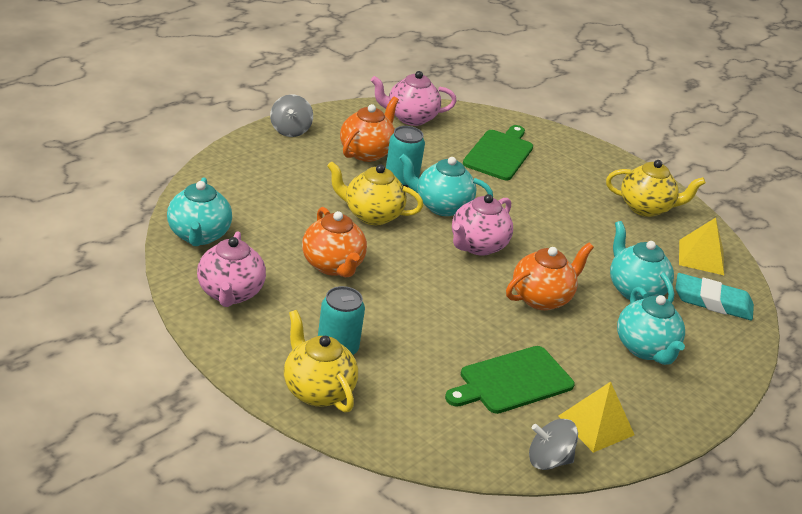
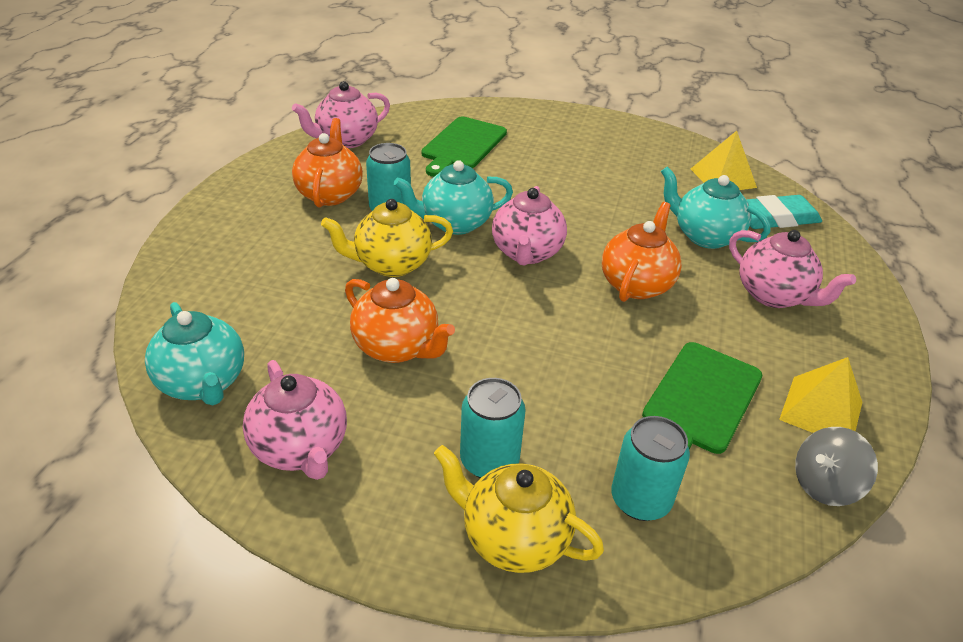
camera: 25 degrees left, 5 degrees up
grey spinning top [270,94,313,137] -> none
green cutting board [463,125,533,180] -> green cutting board turned 150 degrees counterclockwise [421,117,507,177]
yellow teapot [606,160,706,217] -> none
turquoise teapot [617,287,685,365] -> pink teapot [729,230,856,308]
none -> turquoise can [611,416,690,521]

